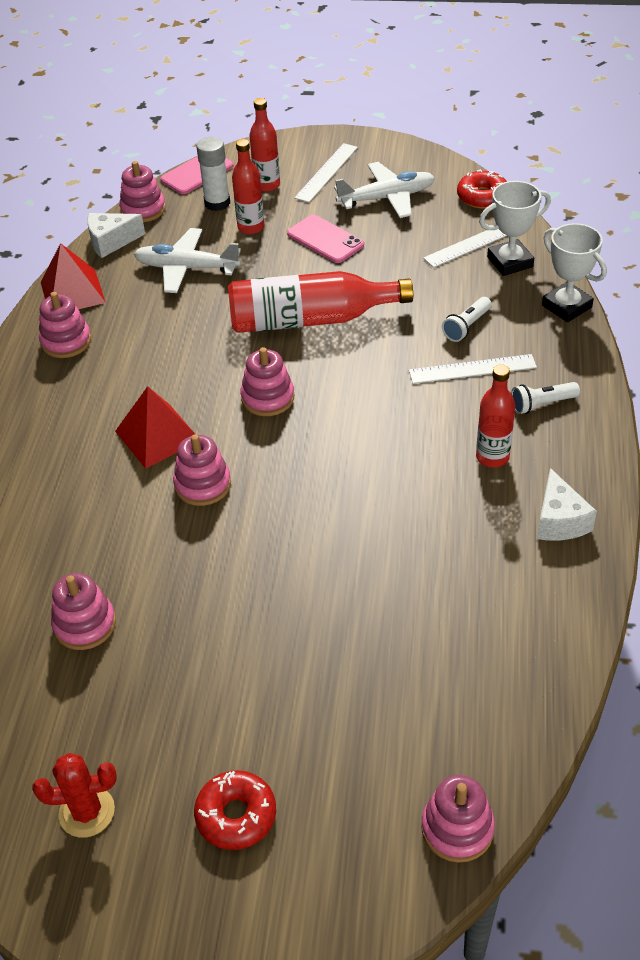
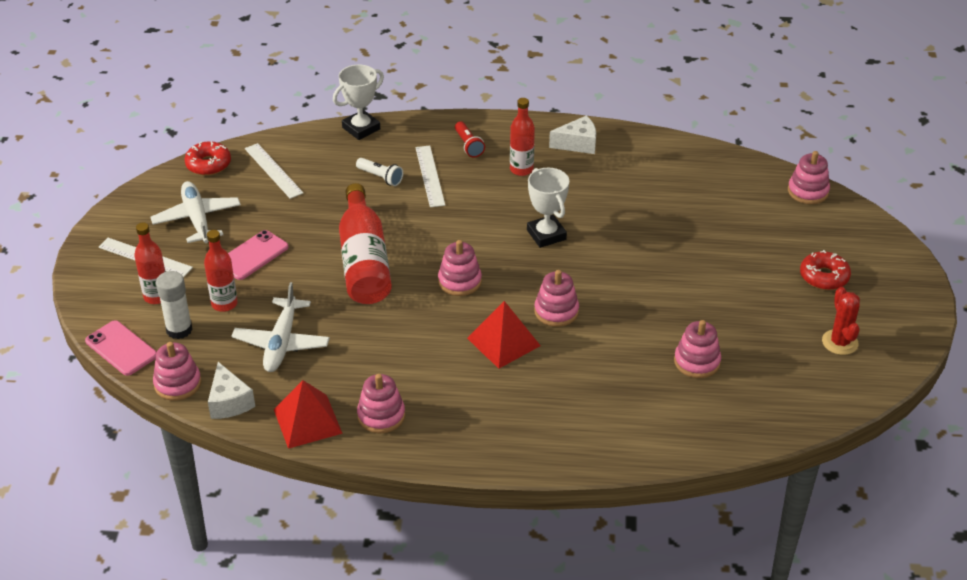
camera: 95 degrees left, 5 degrees down
white trophy [479,181,551,276] -> white trophy moved to [527,168,569,248]
white flashlight [511,382,580,414] -> red flashlight [455,121,485,158]

